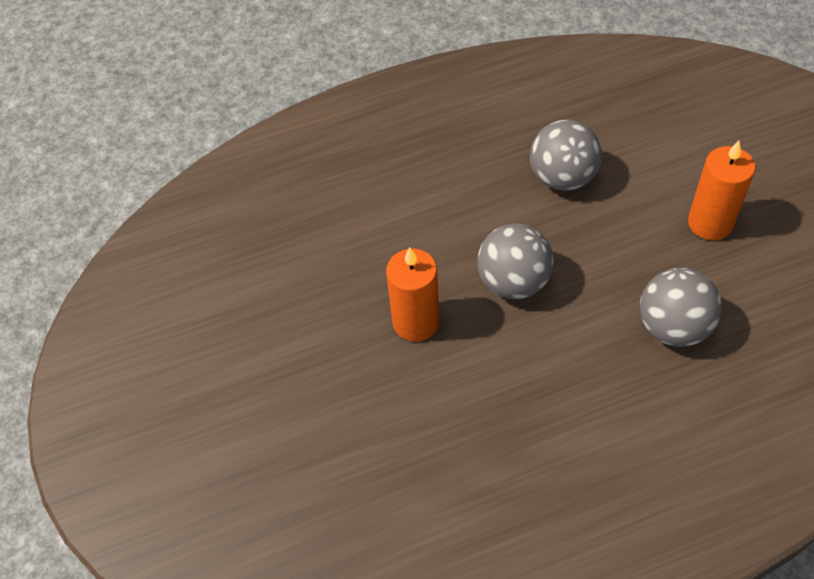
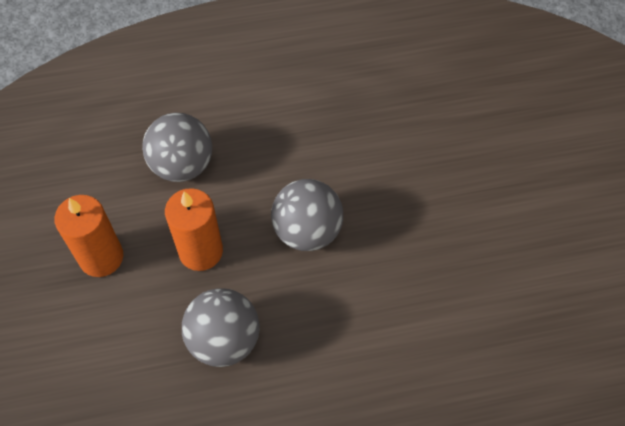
camera: 175 degrees left, 5 degrees up
orange candle [386,247,440,342] -> orange candle moved to [165,188,223,271]

